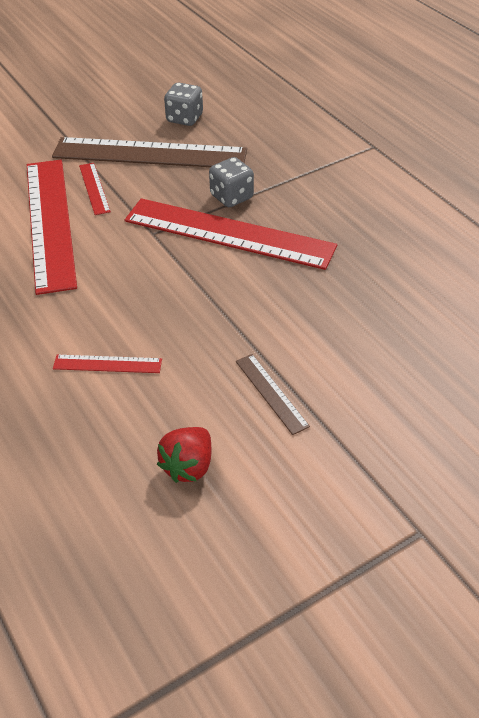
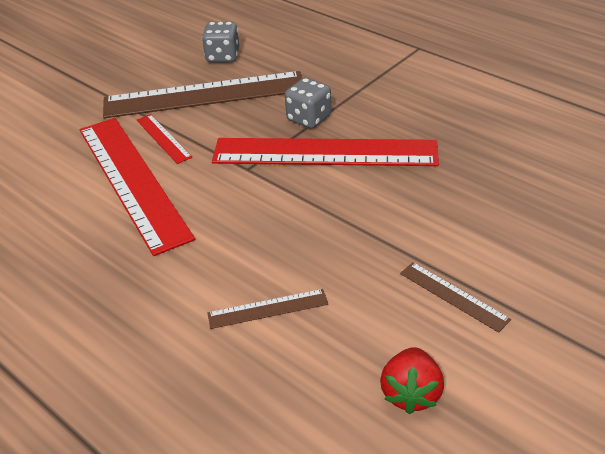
camera: 15 degrees left, 5 degrees down
red ruler [53,354,162,373] -> brown ruler [207,289,328,329]

